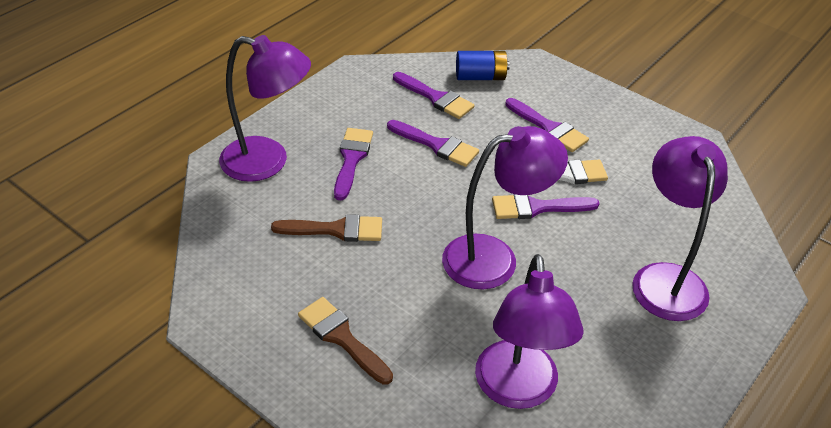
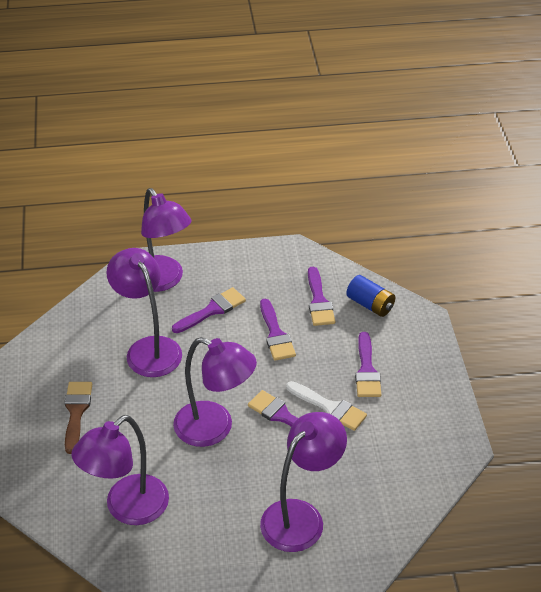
camera: 45 degrees right, 0 degrees up
brown brush [271,214,382,242] -> purple lamp [106,248,182,377]

